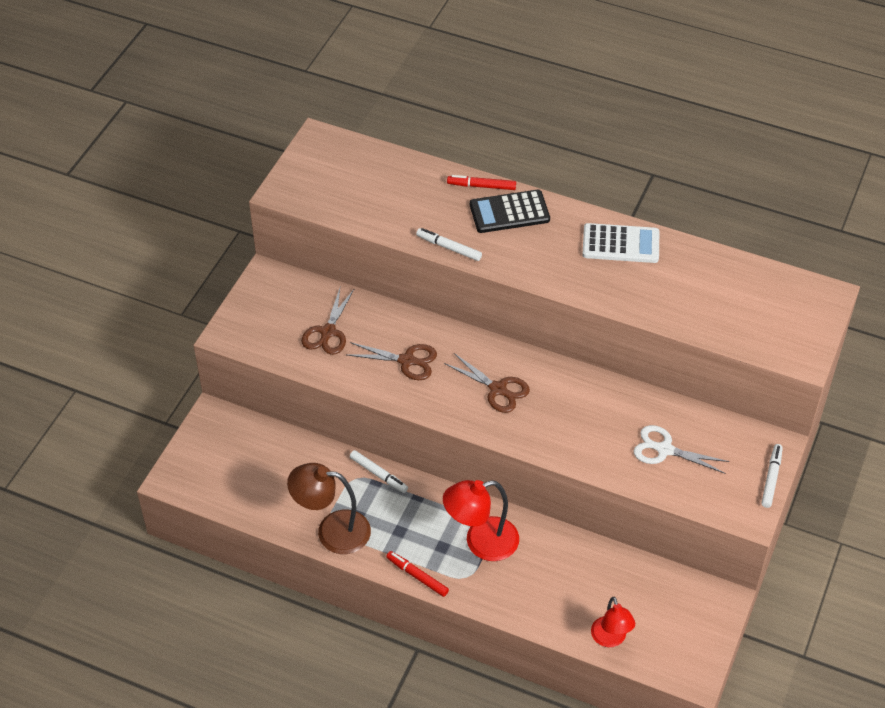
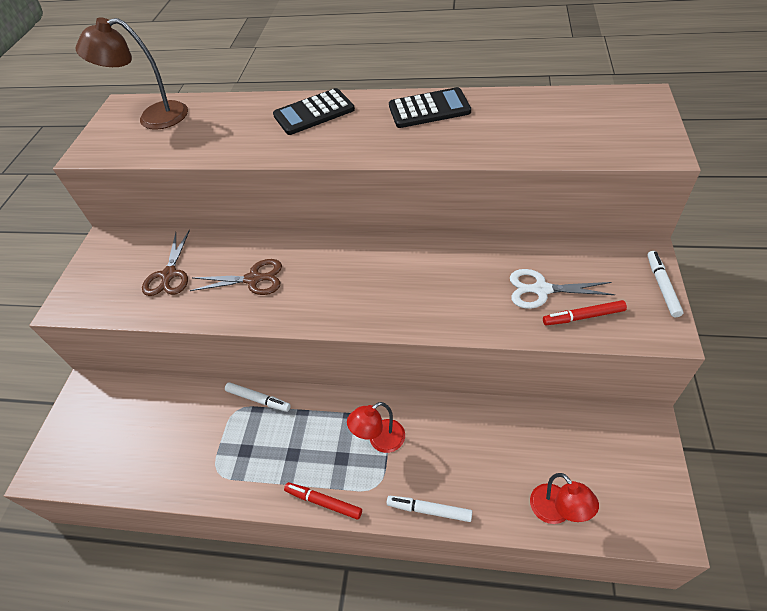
camera: 10 degrees left, 0 degrees up
brown lamp [287,463,371,554] -> brown lamp moved to [75,17,188,130]
white marker [416,228,482,261] -> white marker moved to [387,496,472,522]
red lamp [443,480,519,561] -> red lamp [347,402,405,453], size x0.64
brown scissors [444,353,530,413] -> none
red marker [447,175,516,190] -> red marker moved to [543,300,627,325]
white calculator [582,223,659,263] -> black calculator [389,87,471,128]

